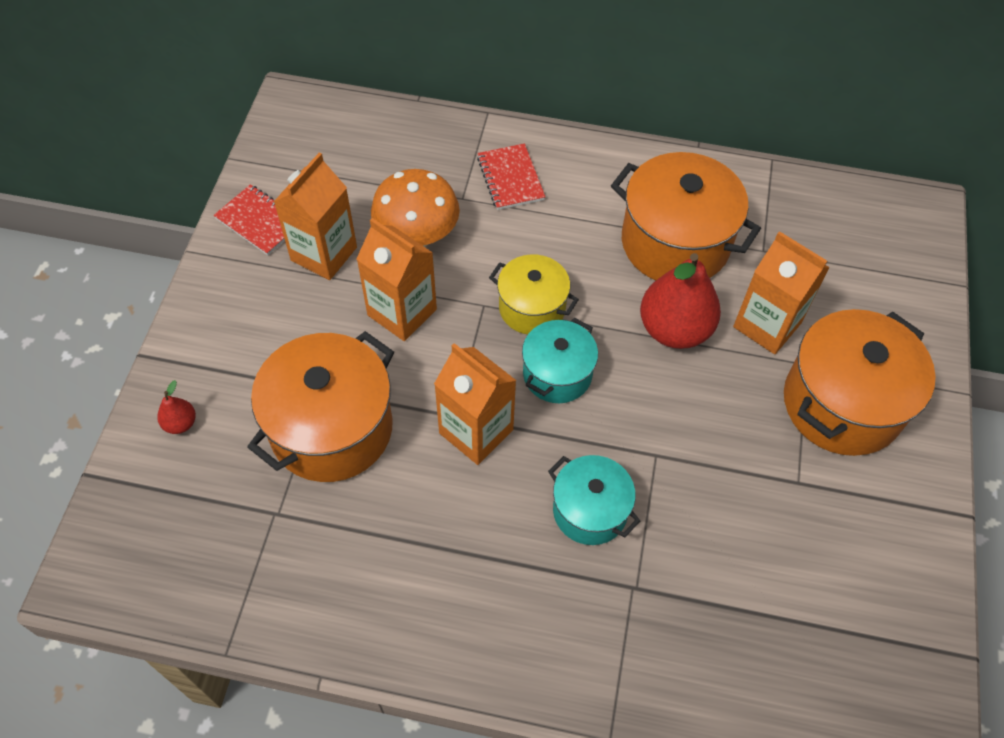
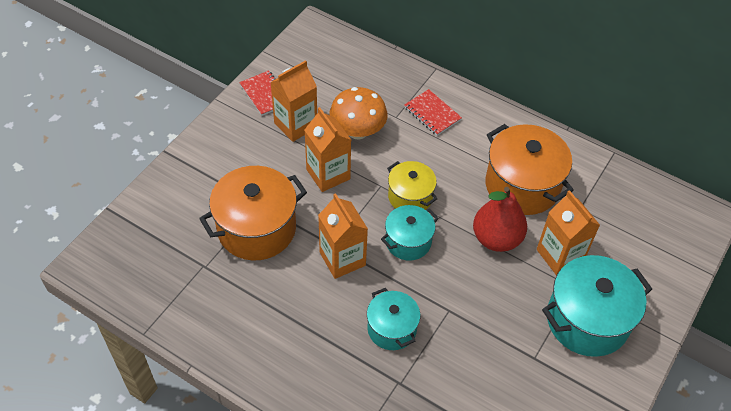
camera: 20 degrees right, 5 degrees down
red pear [157,380,196,434] -> none
red notebook [477,143,545,210] -> red notebook turned 45 degrees counterclockwise [404,89,462,136]
orange pot [784,309,936,456] -> turquoise pot [542,255,652,357]

